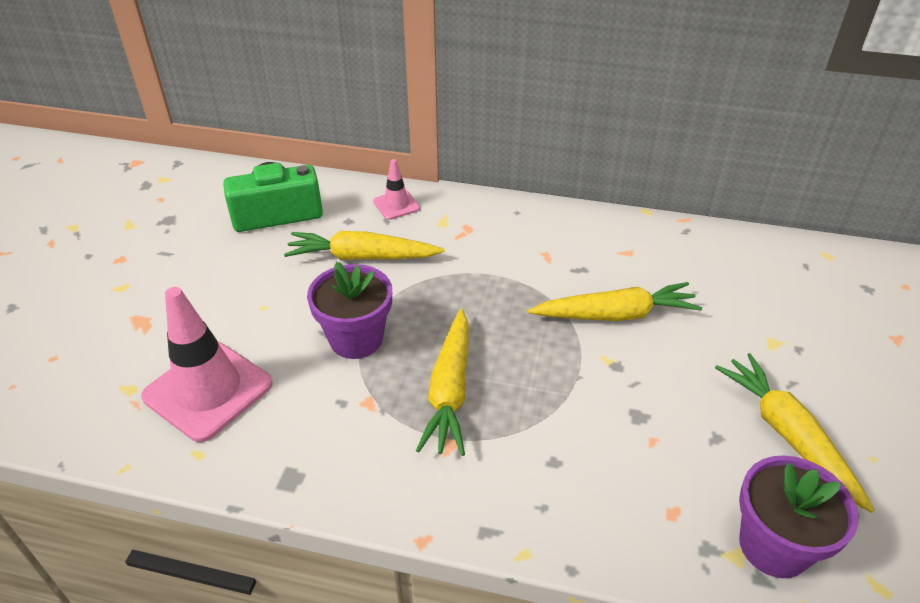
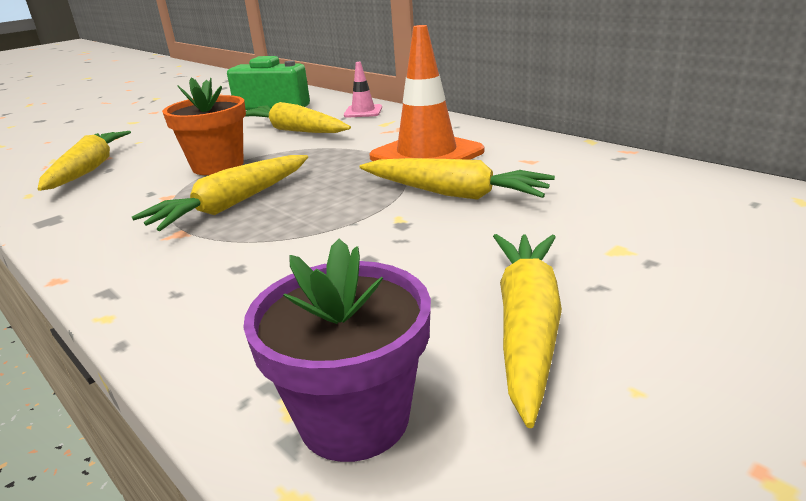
camera: 35 degrees right, 15 degrees down
pink traffic cone [141,287,273,442] -> yellow carrot [38,131,131,191]
purple flower pot [307,262,392,359] -> orange flower pot [162,77,246,175]
none -> orange traffic cone [369,25,484,161]

